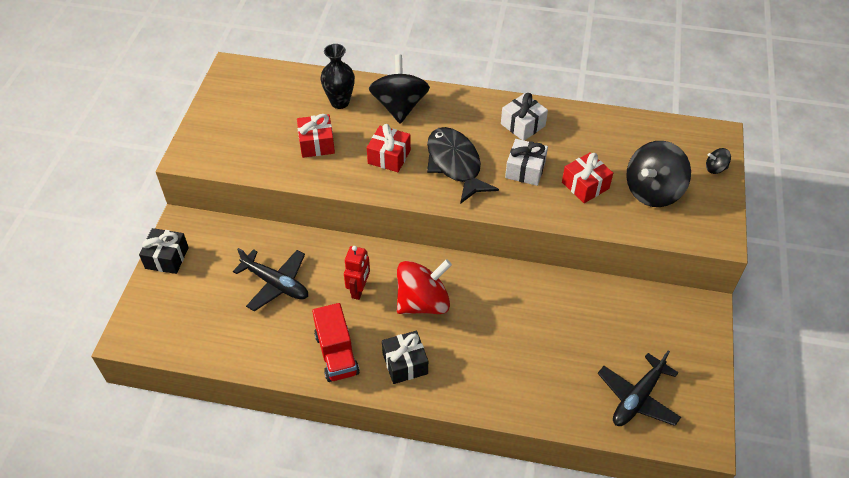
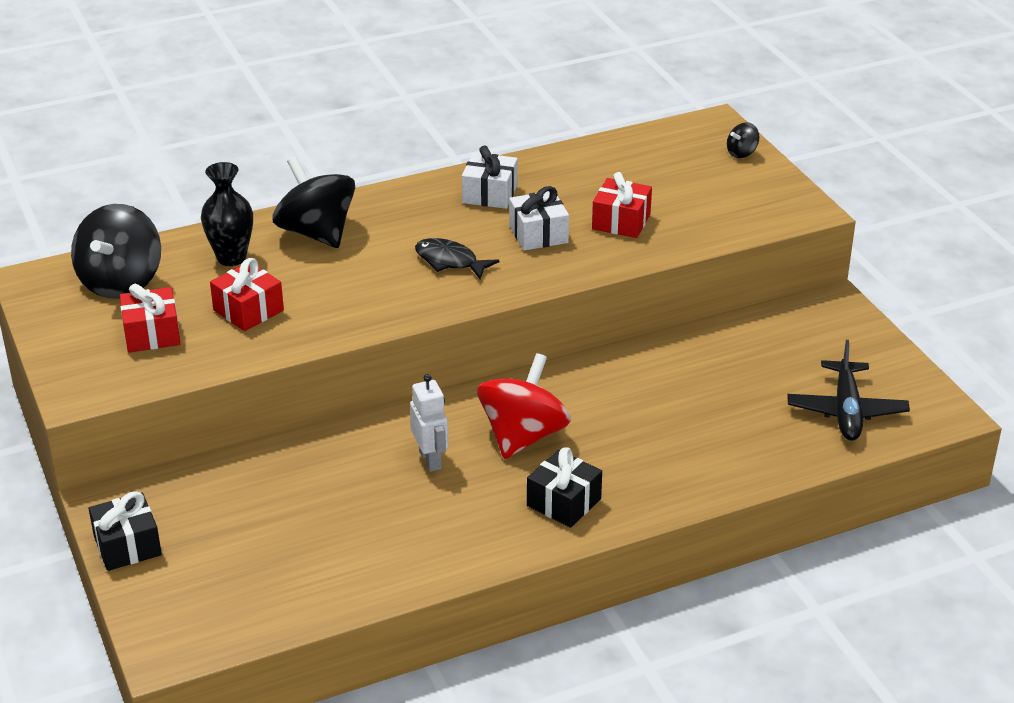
camera: 35 degrees left, 15 degrees down
black plane [233,248,308,311] -> none
red truck [312,303,360,382] -> none
red robot [344,246,370,300] -> white robot [410,374,448,472]
red gift [367,124,411,172] -> red gift moved to [120,284,181,352]
black fish [427,127,499,204] -> black fish [415,238,499,279], size x0.60
black spinning top [626,141,691,207] -> black spinning top moved to [71,204,161,299]

